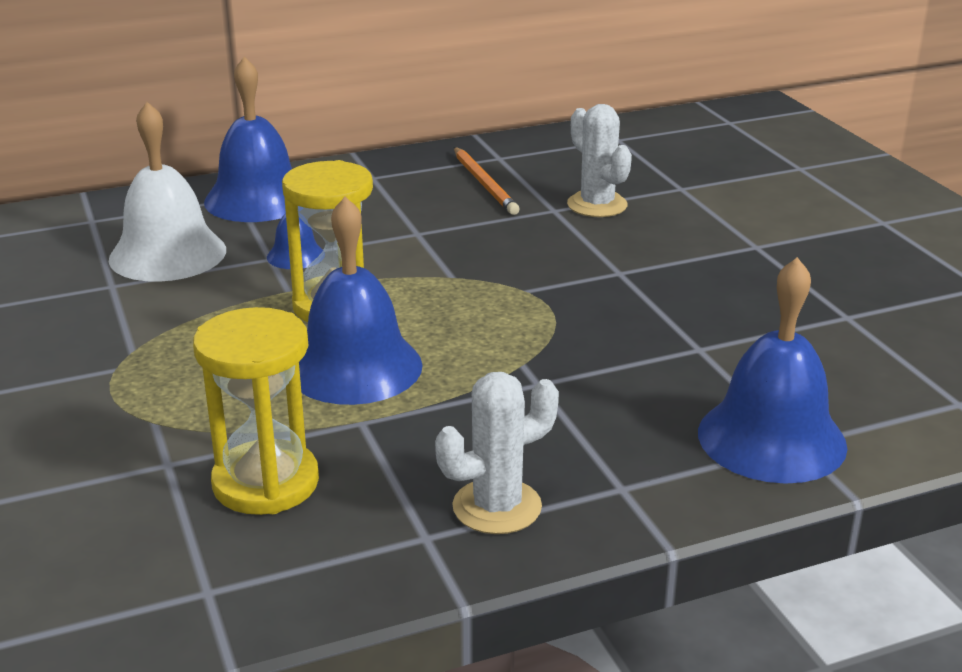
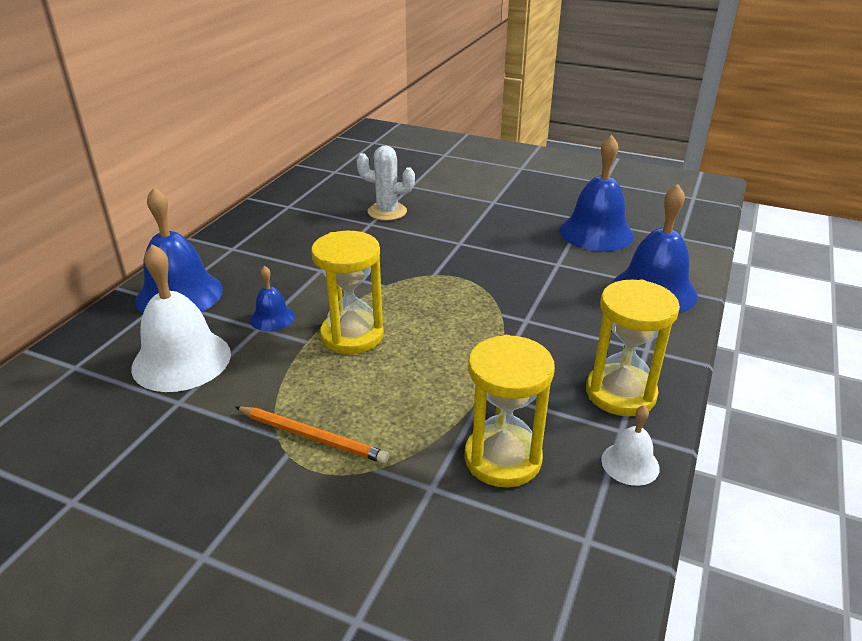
camera: 45 degrees left, 5 degrees up
blue bell [299,196,423,405] -> blue bell moved to [560,135,634,251]
white cactus [435,372,559,534] -> yellow hourglass [586,280,680,416]
orange pencil [454,147,520,215] -> orange pencil moved to [235,406,389,463]
none -> white bell [601,405,660,486]

